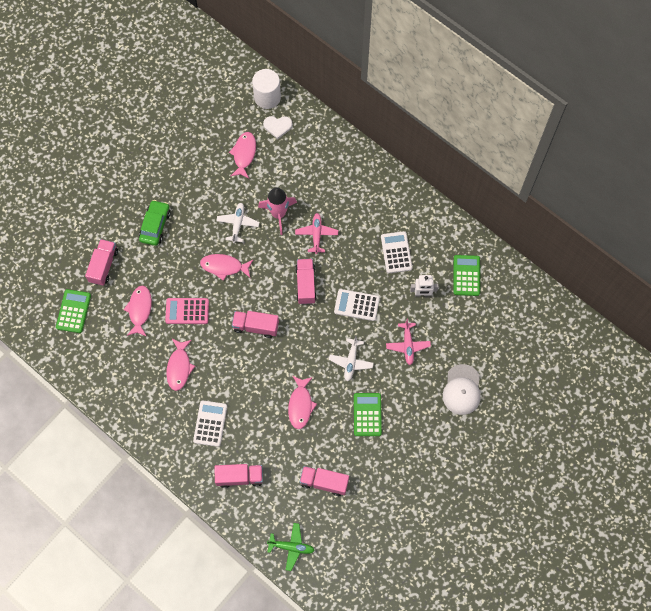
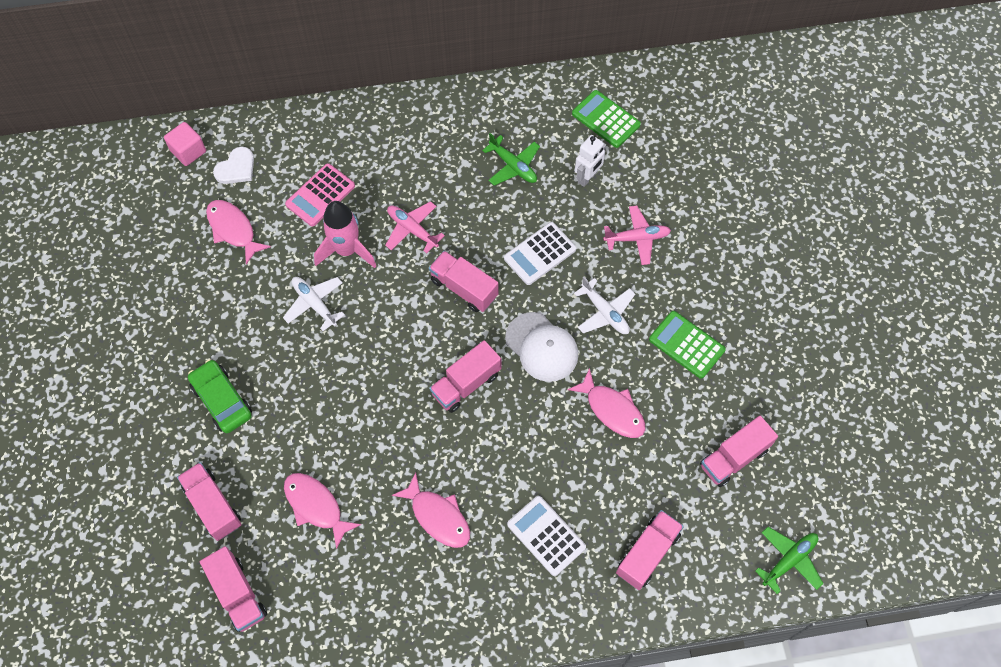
camera: 50 degrees left, 5 degrees down
green calculator [56,289,91,333] -> pink truck [200,546,267,632]
pink calculator [165,298,209,324] -> pink calculator moved to [285,163,355,227]
pink fish [200,254,253,281] -> none
white cylinder [252,69,281,109] -> pink cube [164,122,206,166]
white calculator [381,231,412,273] -> green plane [482,133,540,186]
pink plane [386,318,431,365] -> pink plane turned 45 degrees counterclockwise [603,206,671,265]
white cap [443,364,481,415] -> white cap moved to [505,312,579,382]

